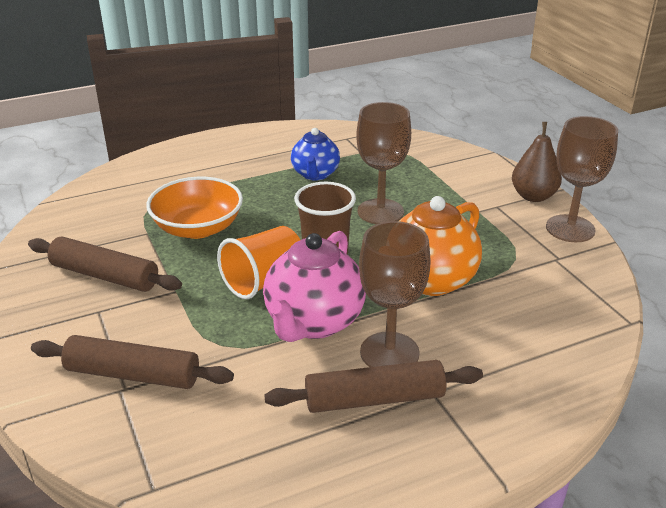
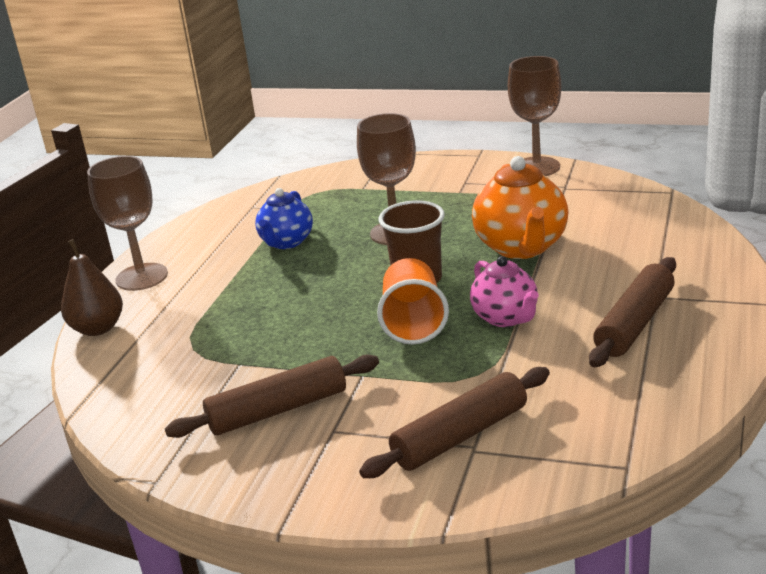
camera: 45 degrees left, 5 degrees down
orange bowl [146,177,243,239] -> none
pink teapot [263,231,366,342] -> pink teapot [470,256,539,327], size x0.64
blue teapot [291,128,340,181] -> blue teapot turned 60 degrees clockwise [255,188,313,249]
brown goblet [359,221,431,367] -> brown goblet moved to [87,156,168,291]
brown pear [512,122,562,202] -> brown pear moved to [61,239,123,336]

